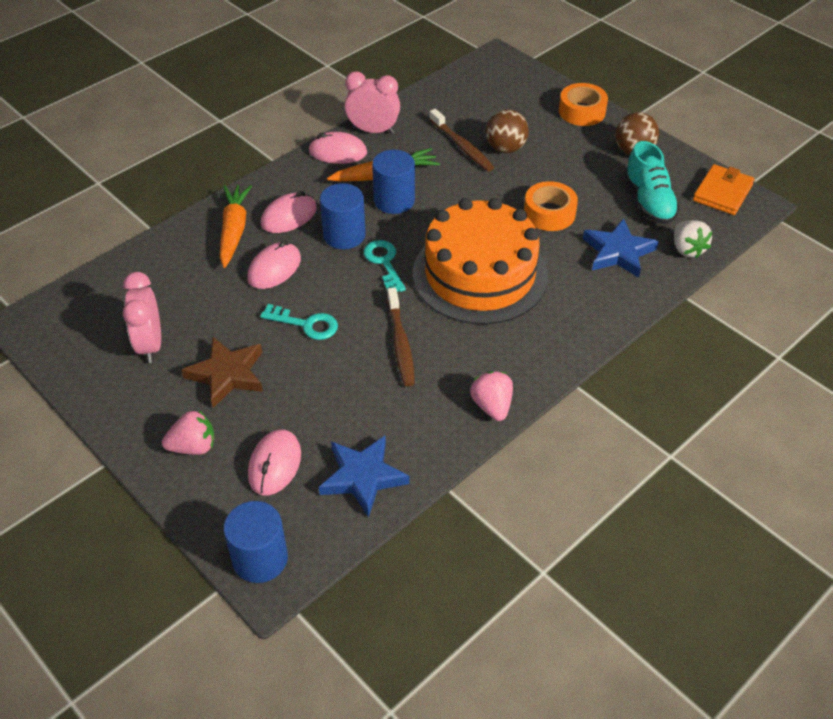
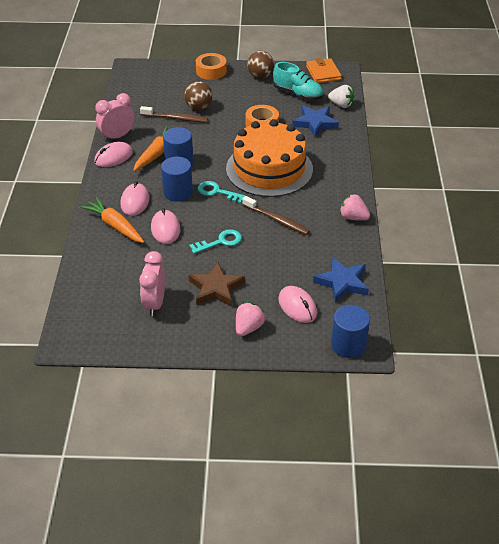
camera: 45 degrees left, 5 degrees down
pink clock [123,272,161,363] -> pink clock turned 60 degrees clockwise [139,251,165,316]

